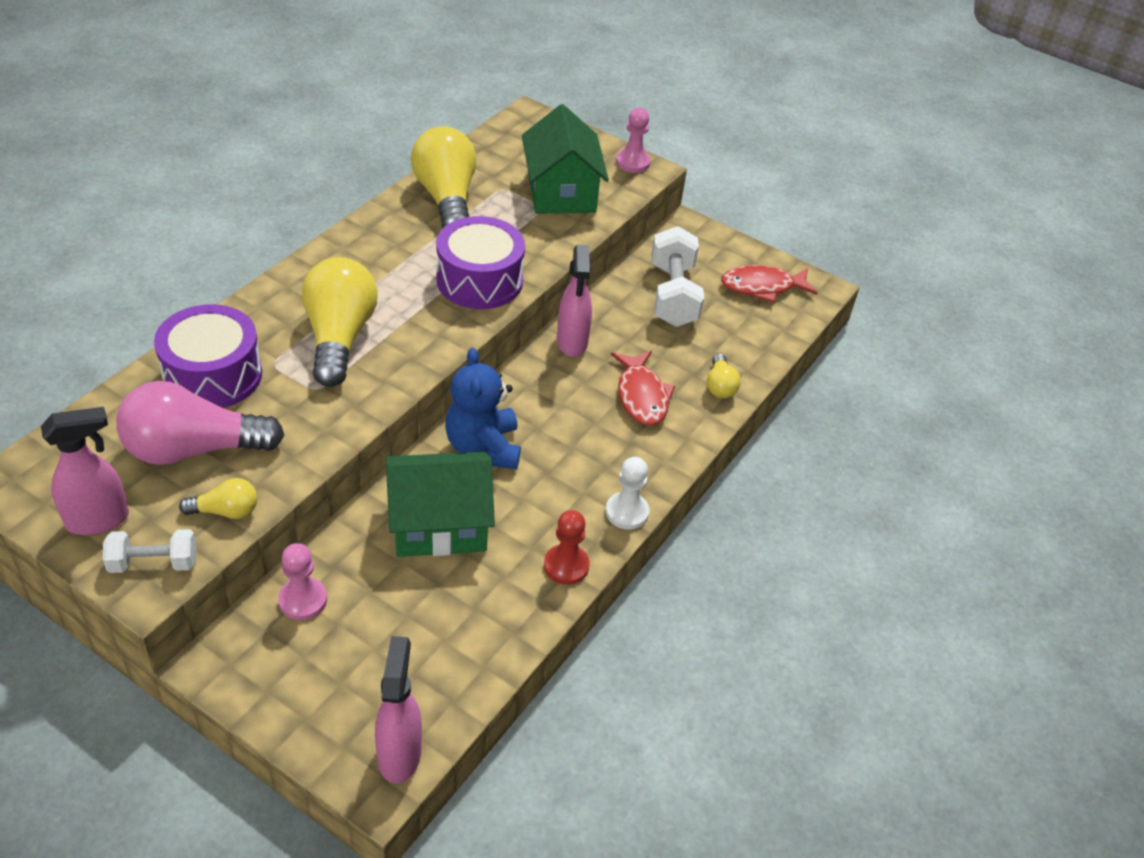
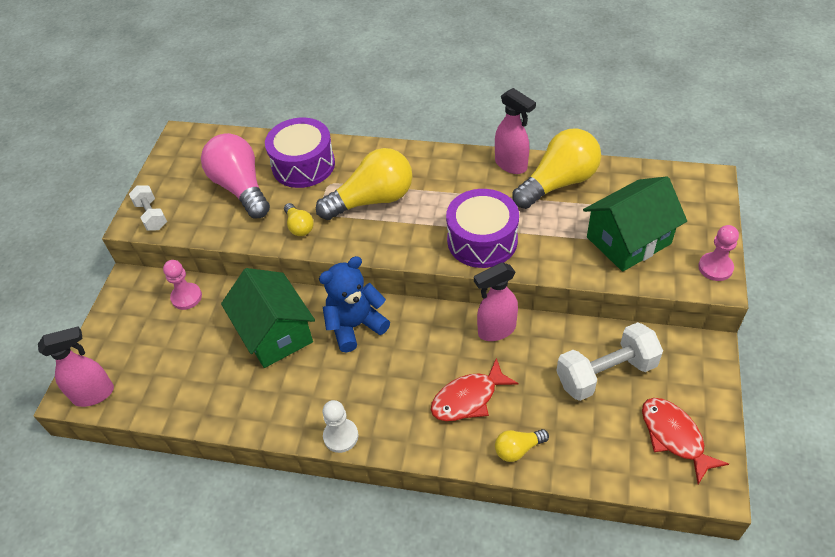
camera: 75 degrees right, 5 degrees up
pink spray bottle [41,407,129,535] -> pink spray bottle moved to [495,88,536,174]
yellow light bulb [179,478,257,519] -> yellow light bulb moved to [284,203,314,236]
red pawn [544,510,589,585] -> none

